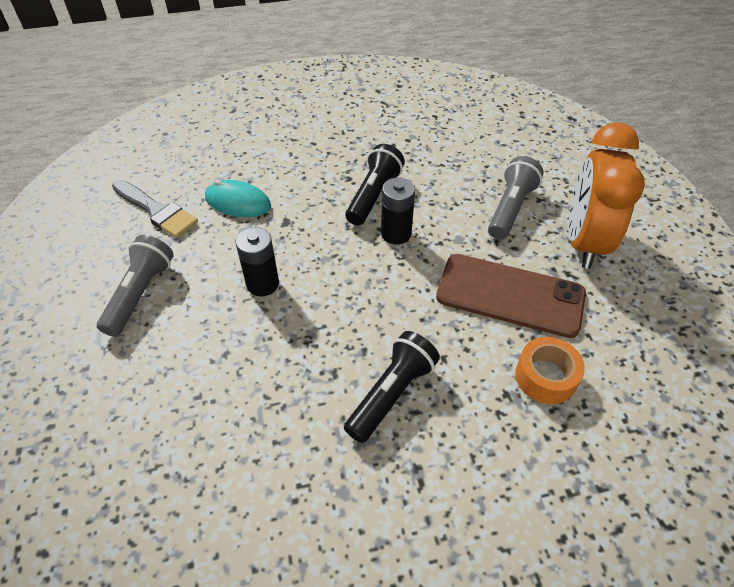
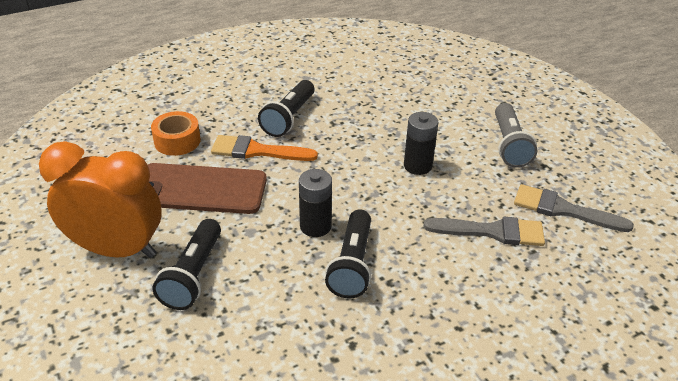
camera: 165 degrees right, 10 degrees down
turquoise mouse [205,180,271,217] -> grey brush [424,217,545,246]
grey flashlight [488,156,544,240] -> black flashlight [152,219,221,310]
orange clock [569,122,645,269] -> orange clock turned 75 degrees counterclockwise [39,141,162,258]
none -> orange brush [211,135,318,161]

